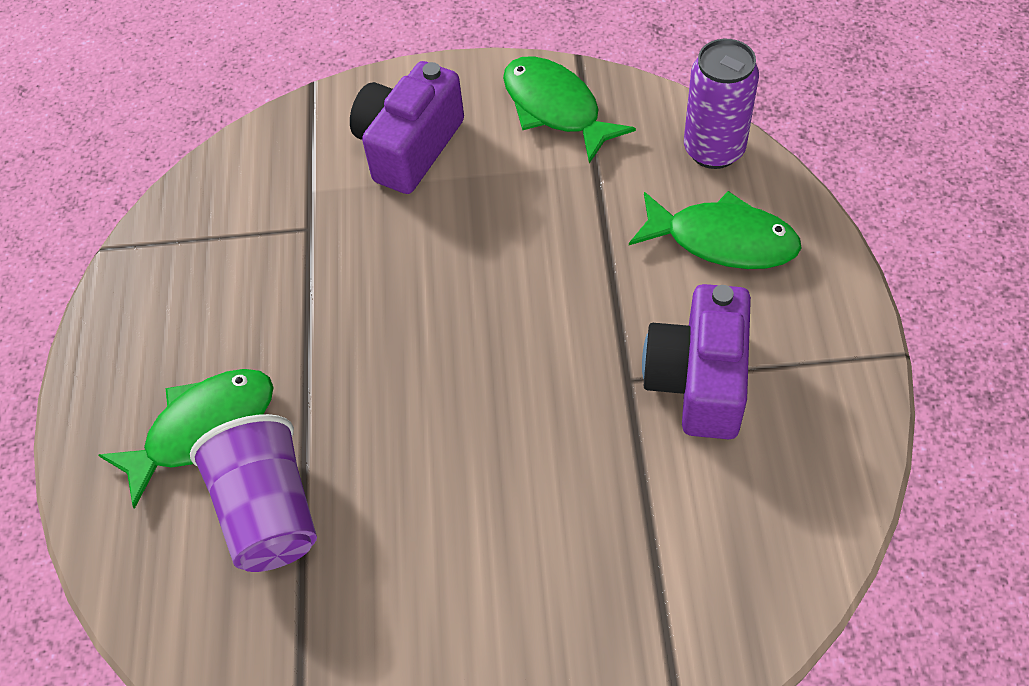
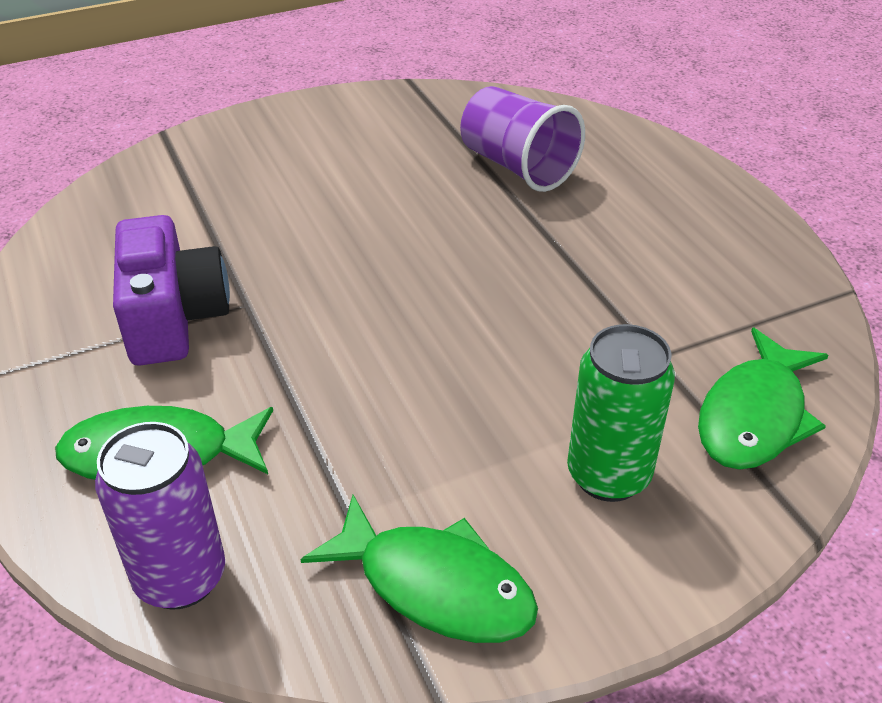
camera: 155 degrees right, 15 degrees down
green fish [99,369,274,509] -> green fish moved to [698,328,828,470]
purple camera [350,61,464,194] -> green can [567,324,675,502]

